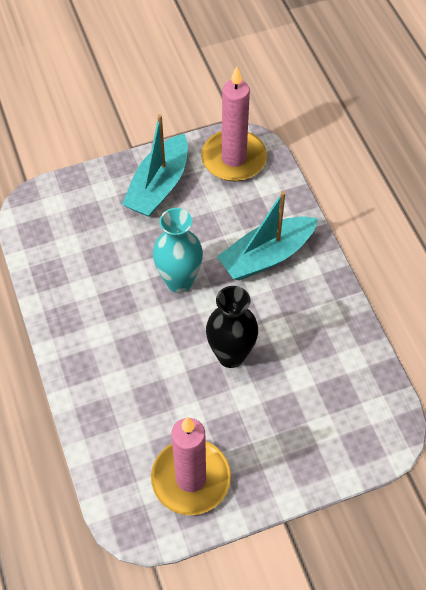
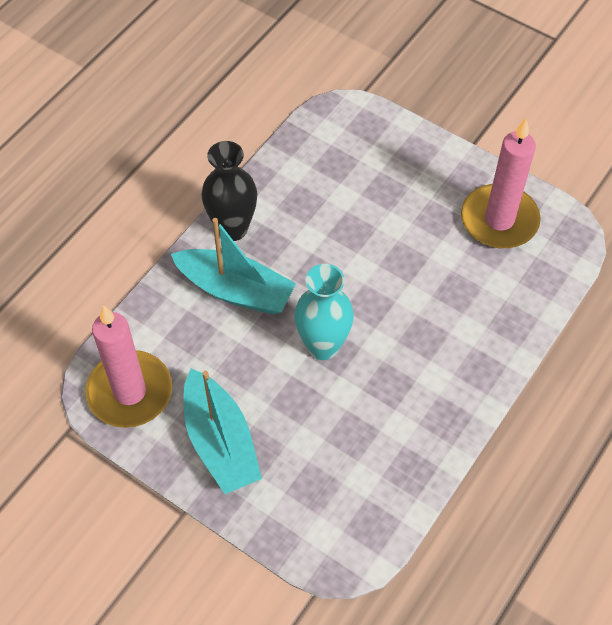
camera: 125 degrees left, 0 degrees up
turquoise boat [122,114,188,217] -> turquoise boat turned 75 degrees clockwise [183,369,262,494]
black vase [206,286,258,368] -> black vase moved to [201,141,257,241]

